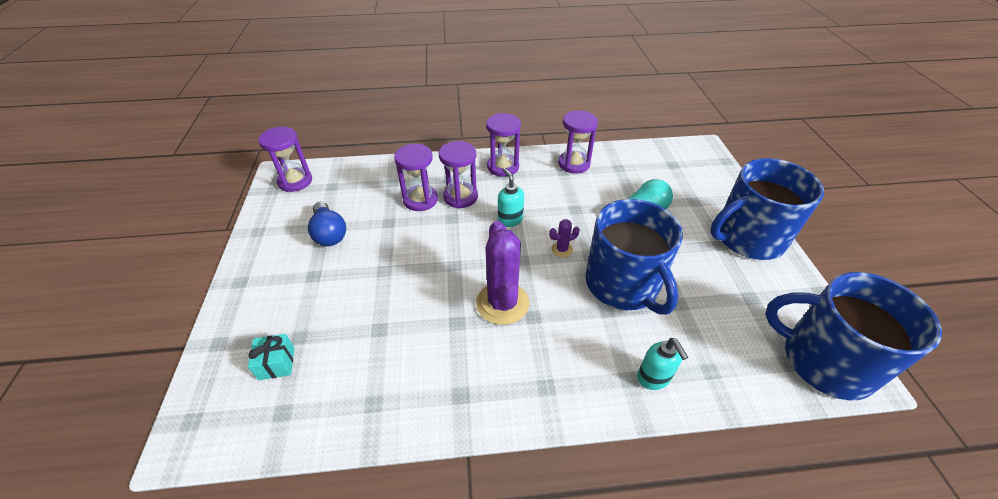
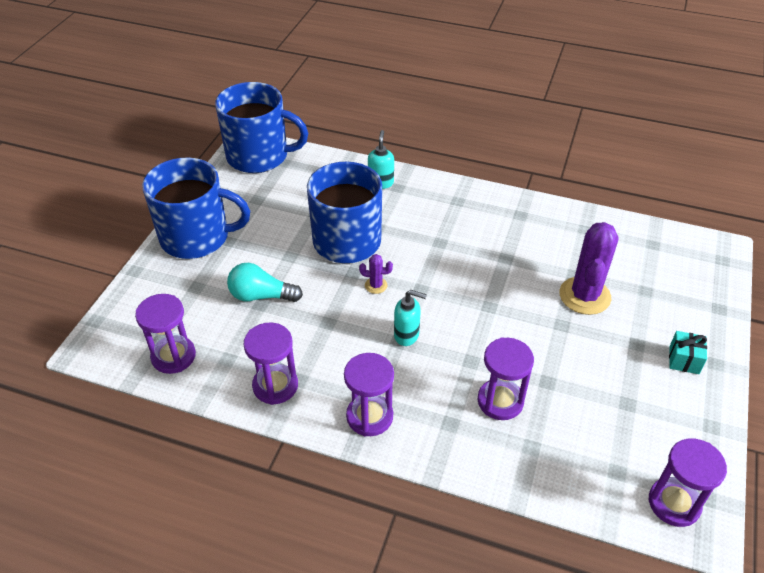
camera: 155 degrees left, 0 degrees up
turquoise gift [248,334,294,380] -> turquoise gift moved to [669,331,707,374]
blue light bulb [308,201,346,246] -> none
purple hourglass [439,141,478,209] -> purple hourglass moved to [135,294,196,374]
purple cactus [476,221,529,325] -> purple cactus moved to [560,222,618,315]
turquoise soap dispenser [498,168,524,227] -> turquoise soap dispenser turned 75 degrees counterclockwise [394,290,427,346]
blue mug [765,272,942,400] -> blue mug turned 45 degrees counterclockwise [215,82,308,173]

